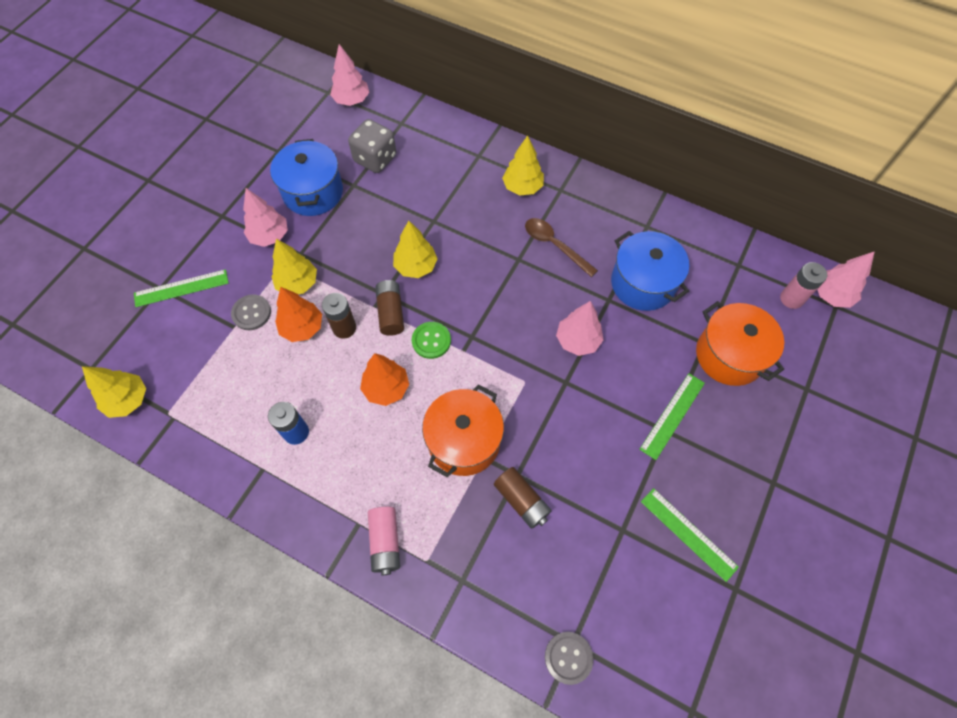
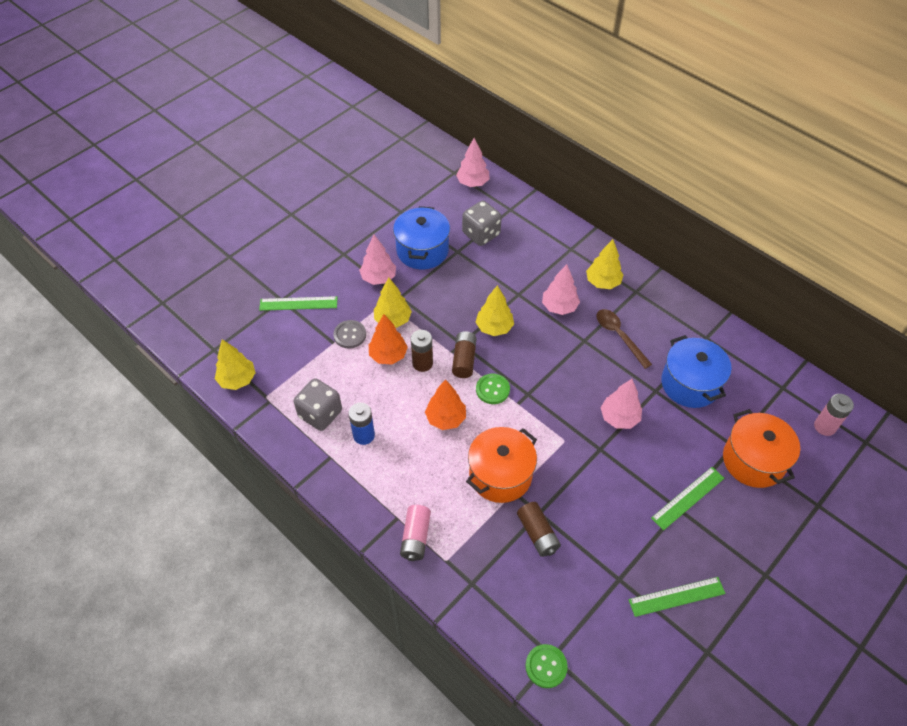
camera: 15 degrees right, 10 degrees down
grey button [545,632,593,685] -> green button [525,644,568,688]
green ruler [641,488,739,582] -> green ruler turned 75 degrees counterclockwise [628,577,726,617]
pink tree [817,251,875,308] -> pink tree moved to [542,264,580,315]
none -> grey dice [294,378,342,431]

